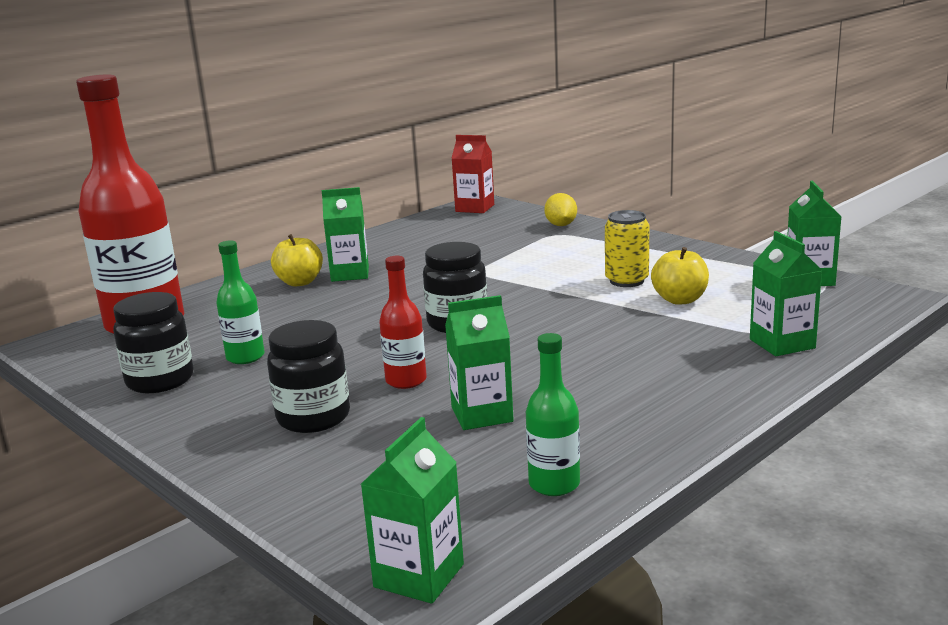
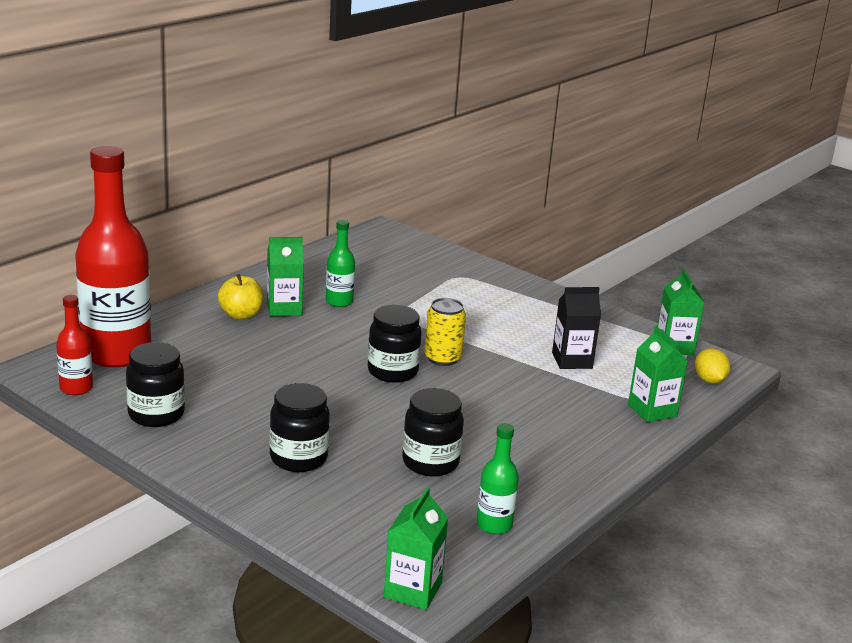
camera: 10 degrees left, 5 degrees up
green bottle [216,240,265,364] -> green bottle moved to [326,220,355,307]
red bottle [379,256,427,389] -> red bottle moved to [56,295,93,395]
green carton [445,295,514,430] -> black jar [402,388,464,477]
red carton [452,135,494,213] -> none
yellow lemon [544,193,577,226] -> yellow lemon moved to [695,348,731,384]
yellow can [605,210,649,287] -> yellow can moved to [424,298,466,366]
yellow apple [651,247,709,305] -> black carton [552,287,601,369]

